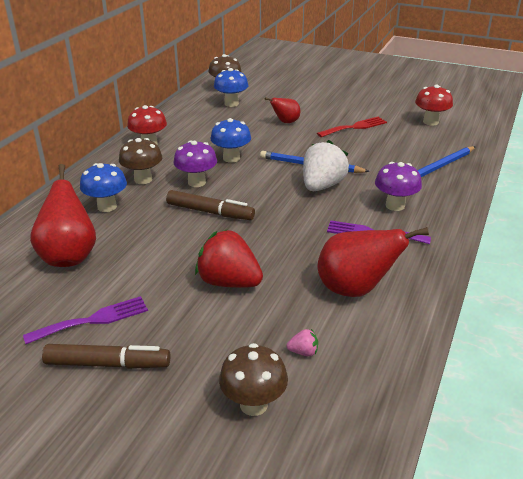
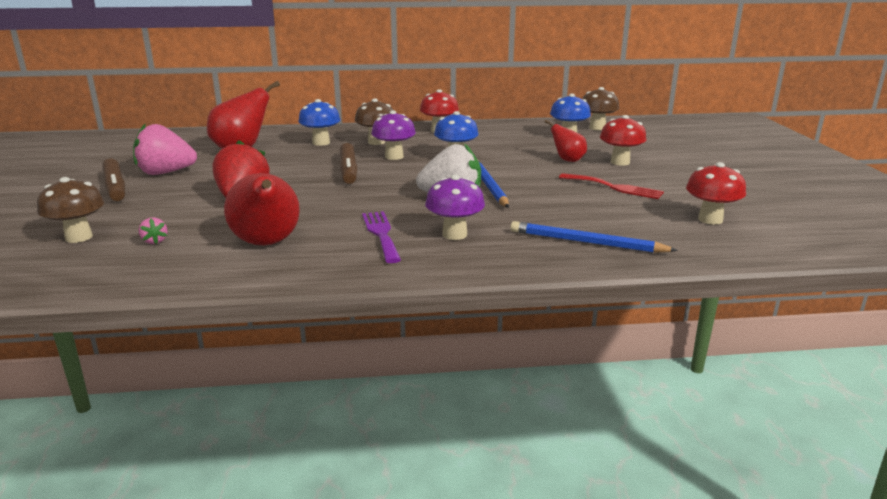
camera: 60 degrees right, 10 degrees down
purple fork [23,296,148,344] -> pink strawberry [133,123,197,175]
none -> red mushroom [600,115,646,166]

